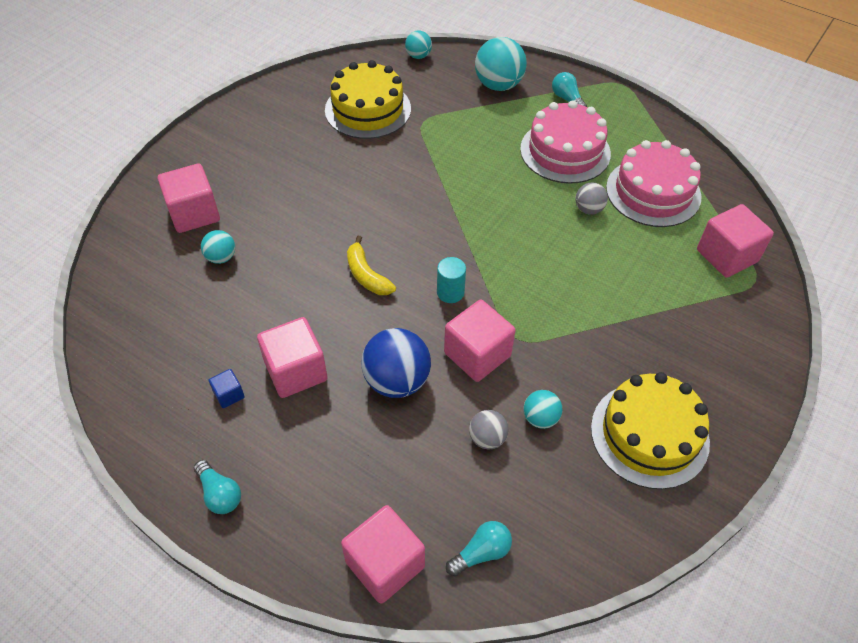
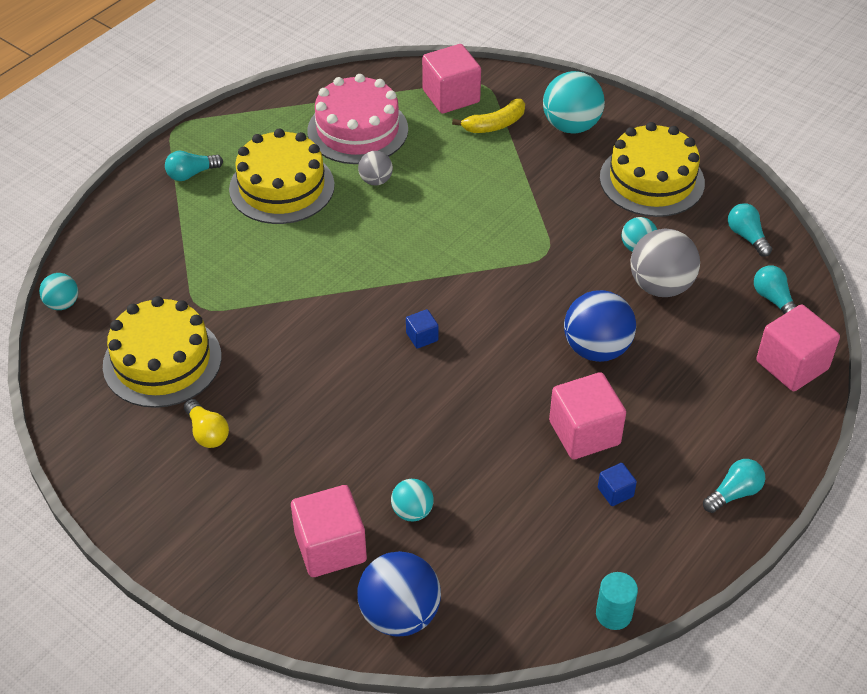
camera: 85 degrees left, 5 degrees down
yellow banana [347,236,396,295] -> yellow banana moved to [452,99,525,133]
turquoise cylinder [437,257,466,303] -> turquoise cylinder moved to [596,572,638,630]
pink cube [444,300,515,382] -> none
grey ball [469,410,508,450] -> grey ball [630,229,700,297], size x1.83
turquoise ball [475,37,527,91] -> turquoise ball moved to [543,71,605,134]
pink cake [520,100,611,184] -> yellow cake [229,129,335,224]
none -> yellow light bulb [184,399,229,448]
none -> blue ball [358,551,441,637]
none -> blue cube [406,309,438,349]
none -> turquoise light bulb [728,203,772,257]

